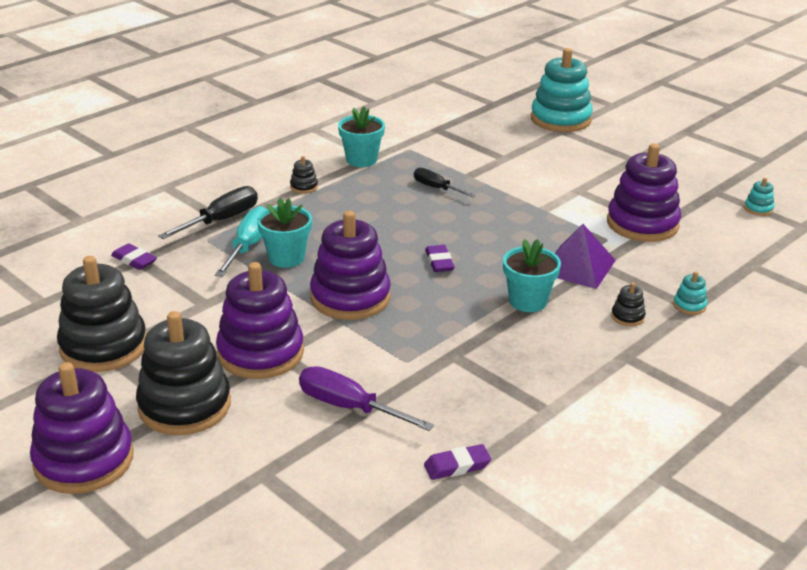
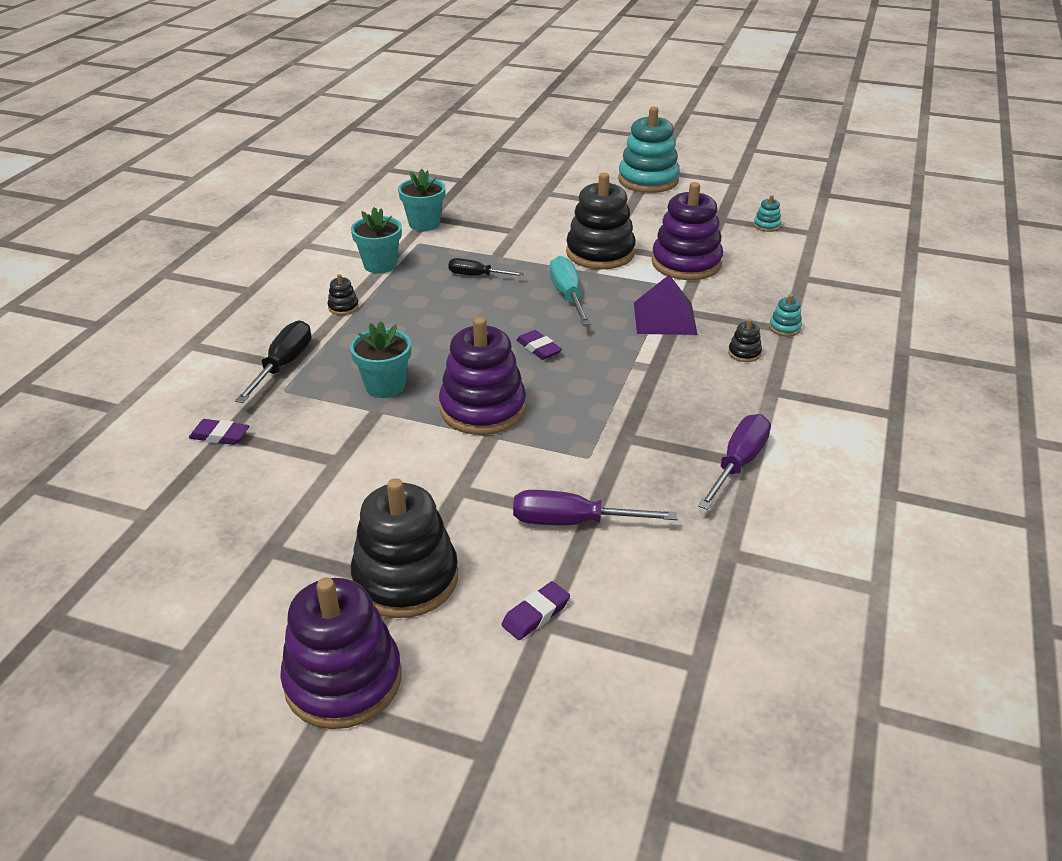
camera: 25 degrees left, 5 degrees up
black stacking toy [57,256,146,372] -> black stacking toy moved to [566,173,636,269]
turquoise screwdriver [215,206,267,277] -> turquoise screwdriver moved to [550,256,591,325]
purple stacking toy [216,262,304,379] -> none
purple eraser [424,444,491,480] -> purple eraser moved to [501,581,570,640]
turquoise flower pot [503,239,561,312] -> turquoise flower pot moved to [398,169,445,231]
turquoise stacking toy [531,48,593,132] -> turquoise stacking toy moved to [618,107,680,193]
none -> purple screwdriver [698,414,771,510]

